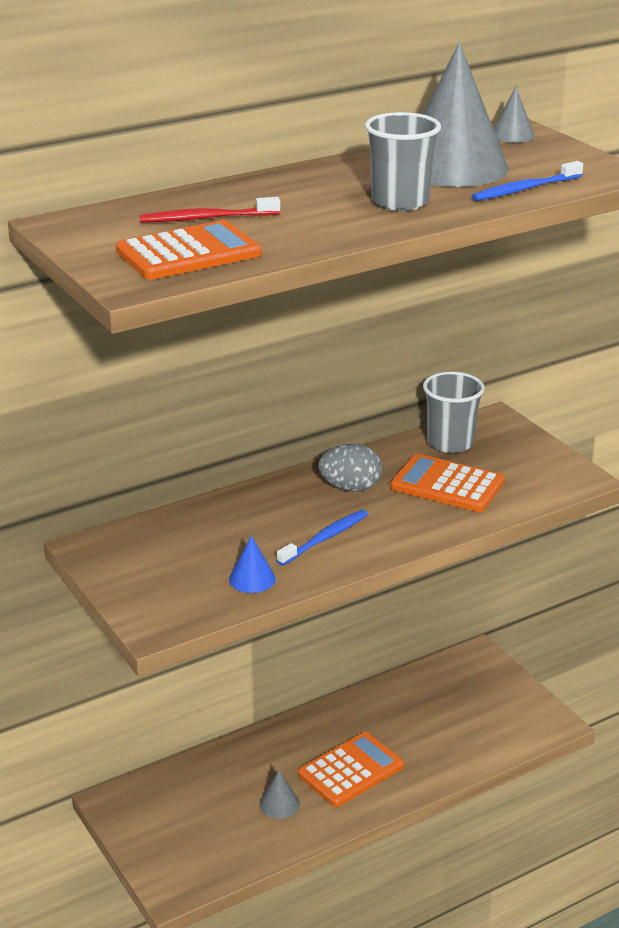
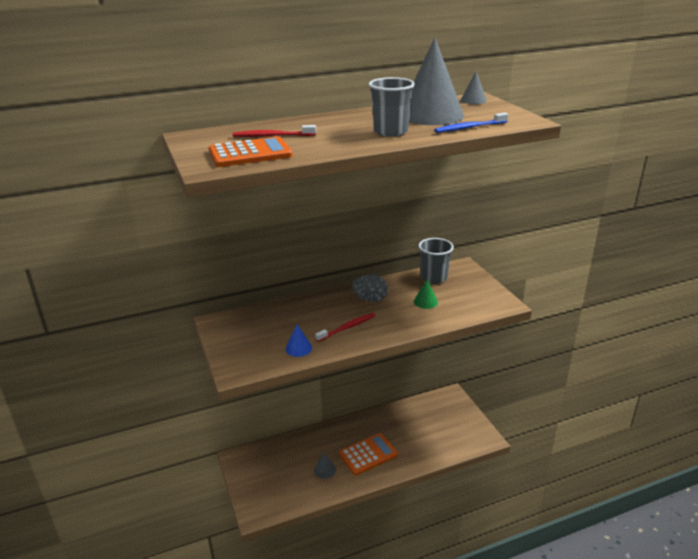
camera: 10 degrees right, 0 degrees up
blue toothbrush [276,510,368,566] -> red toothbrush [315,313,375,342]
orange calculator [390,454,504,512] -> green cone [414,279,438,309]

